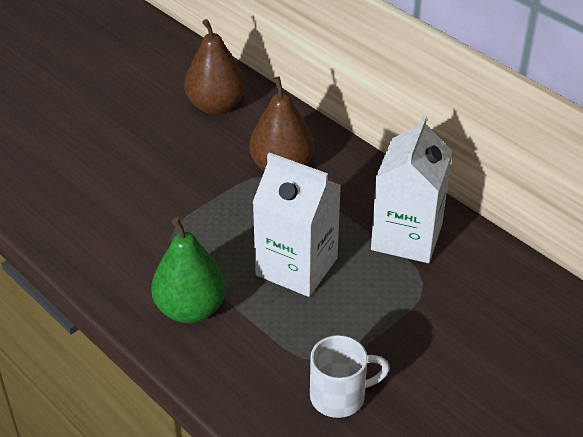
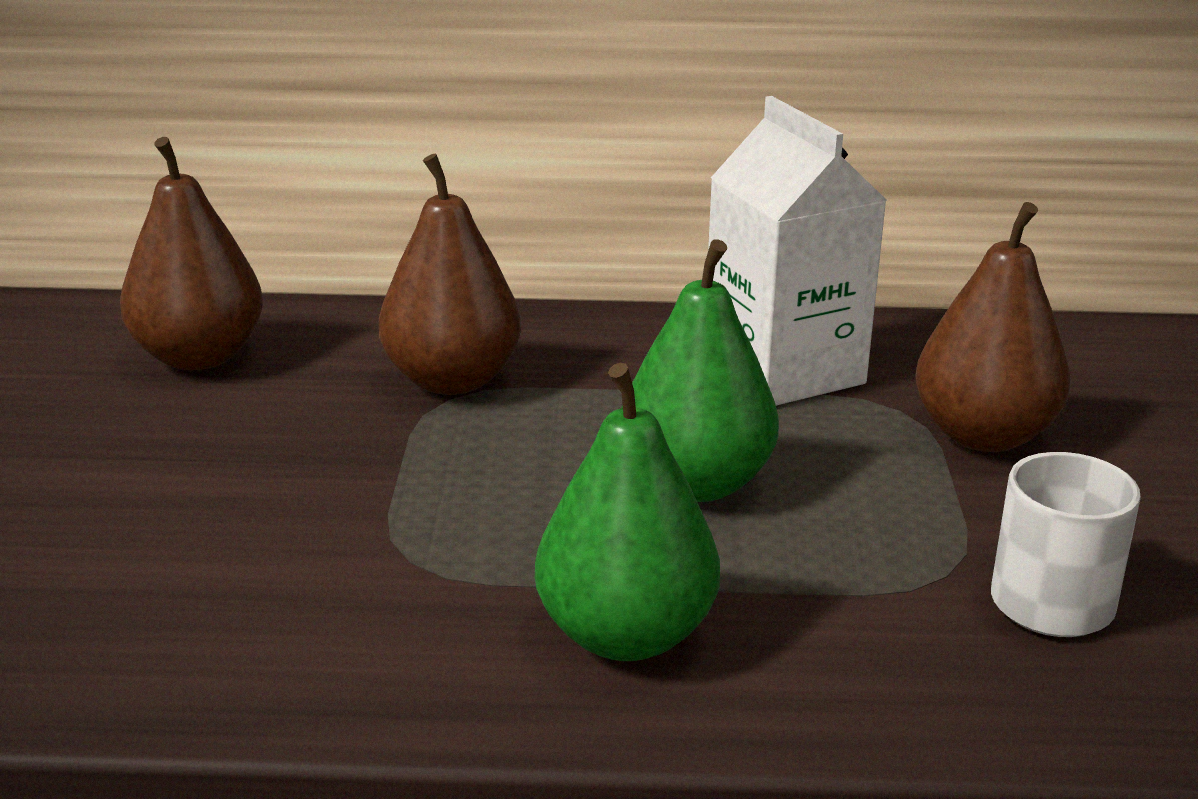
camera: 45 degrees left, 15 degrees down
white carton [252,152,341,297] -> green pear [621,239,779,502]
none -> brown pear [915,202,1071,452]

